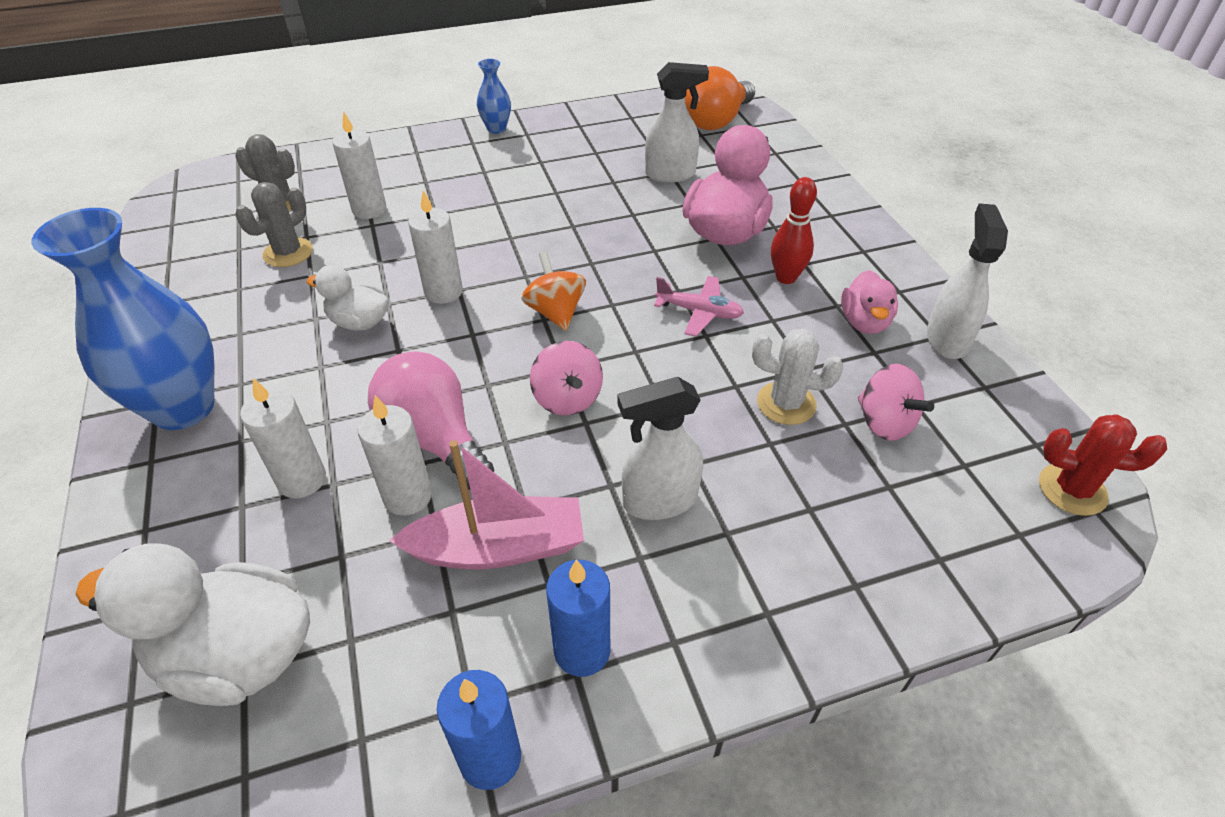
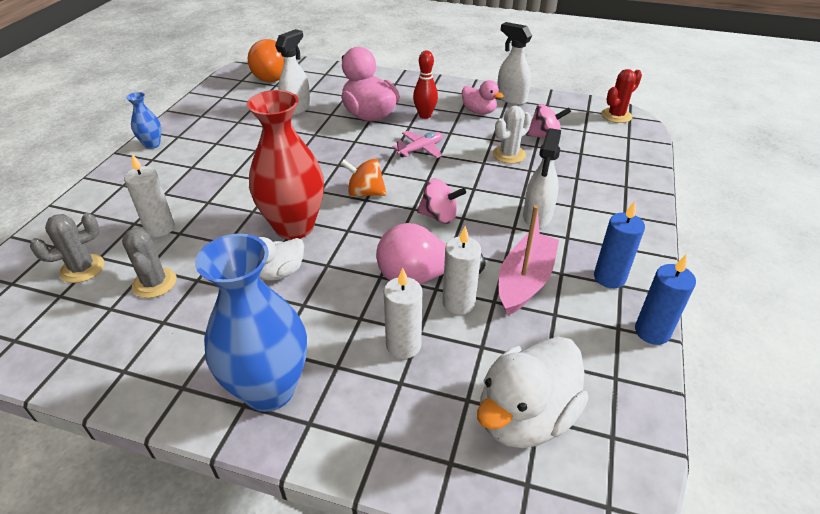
camera: 55 degrees left, 5 degrees down
white candle [408,190,463,304] -> red vase [247,90,324,240]

